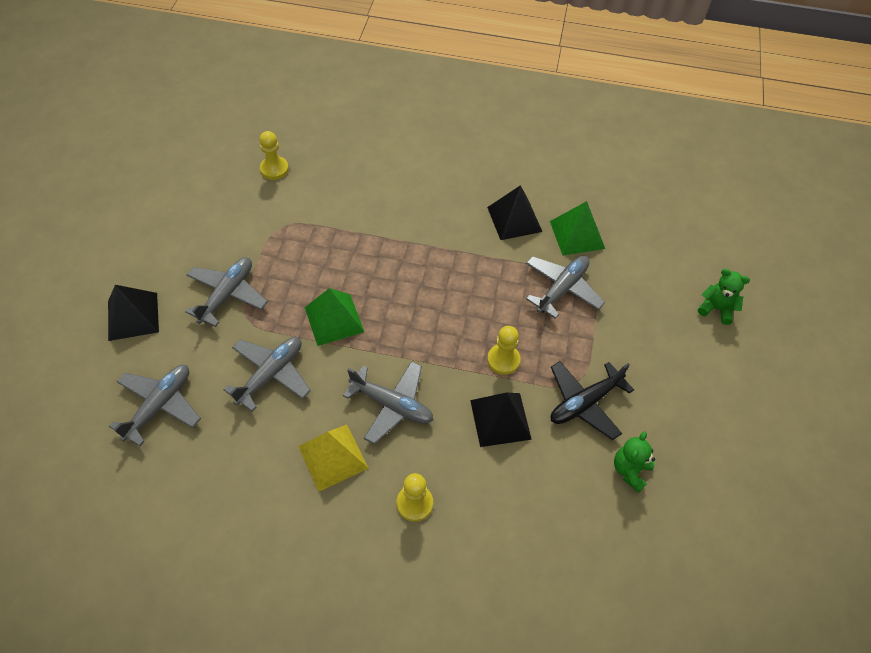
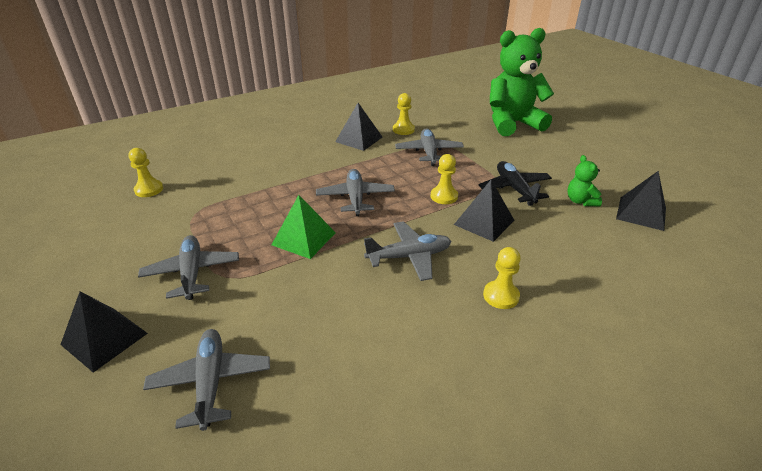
camera: 40 degrees left, 20 degrees down
grey plane [223,337,311,411] -> grey plane moved to [316,169,395,216]
yellow pyramid [298,424,369,491] -> none
green pyramid [550,201,605,256] -> yellow pawn [393,93,415,135]
black plane [551,361,634,440] -> black plane turned 150 degrees clockwise [479,161,552,206]
green teddy bear [698,269,750,325] -> green teddy bear [490,28,554,136], size x2.38
none -> black pyramid [616,171,666,231]

